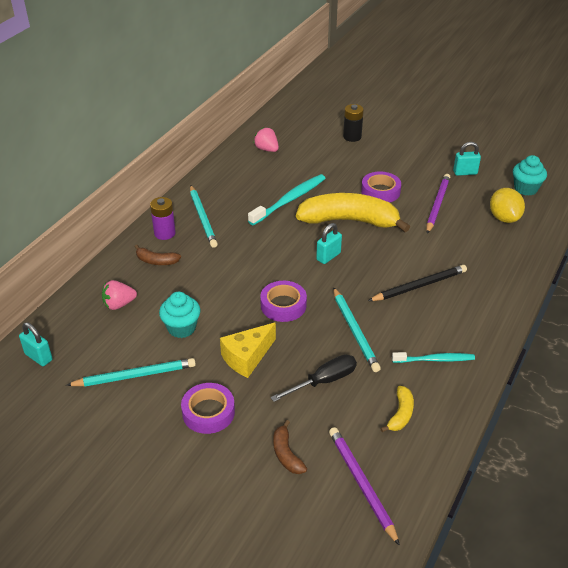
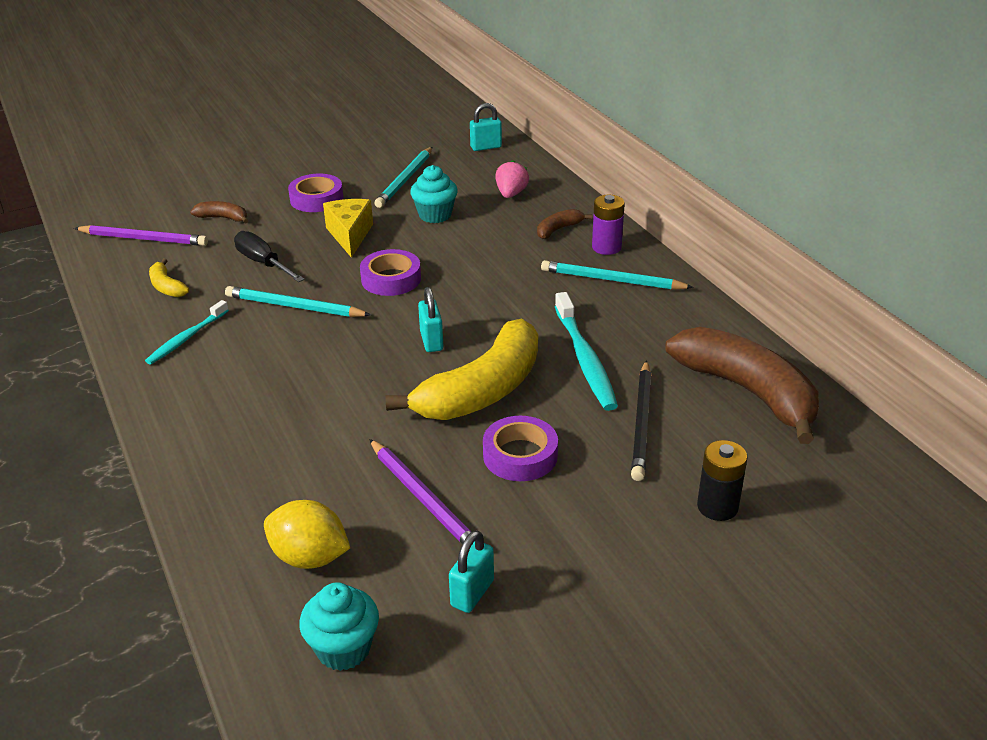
camera: 125 degrees right, 5 degrees down
pink strawberry [254,127,279,152] -> brown banana [666,327,819,444]
black screwdriver [271,354,357,402] -> black screwdriver turned 135 degrees clockwise [234,231,305,282]
black pencil [368,265,467,301] -> black pencil moved to [631,360,651,481]

